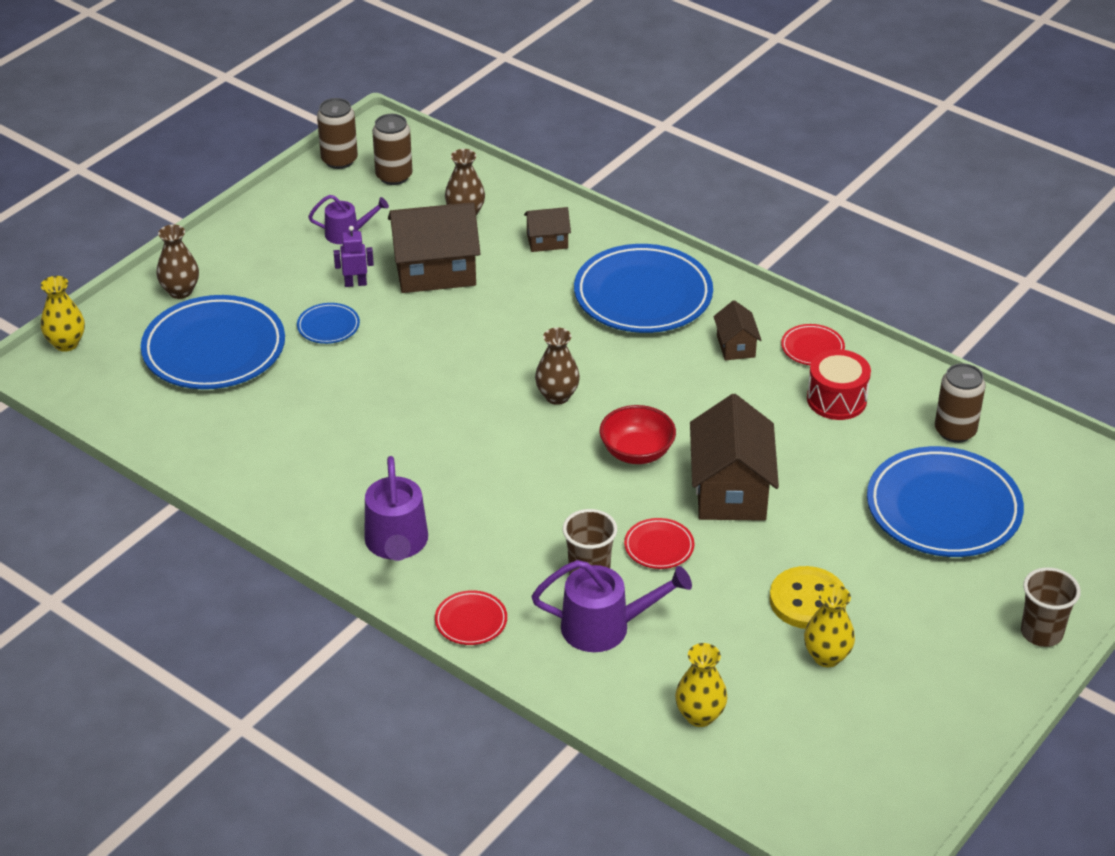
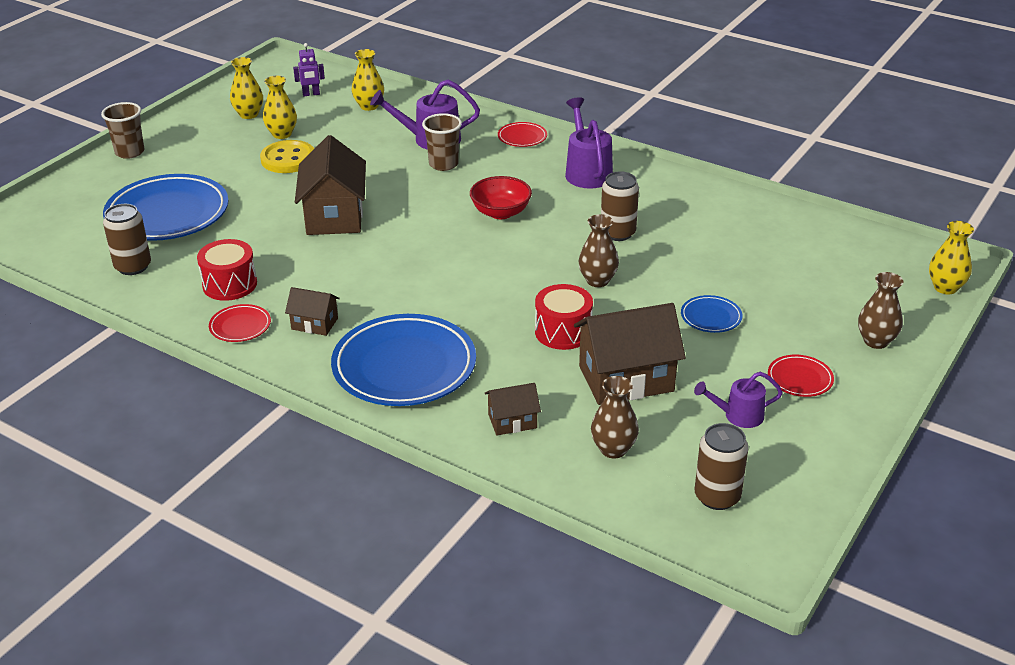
camera: 175 degrees right, 5 degrees down
blue plate [141,295,285,389] -> none
brown can [317,98,358,169] -> brown can moved to [601,171,639,241]
purple robot [334,226,374,287] -> purple robot moved to [293,43,325,96]
brown vase [535,327,580,405] -> brown vase moved to [578,214,619,287]
red bowl [599,405,676,464] -> red bowl moved to [470,176,532,219]
red plate [624,518,694,569] -> red plate moved to [768,355,834,397]
brown house [713,300,761,360] -> brown house turned 60 degrees counterclockwise [285,287,340,336]
none -> yellow vase [230,57,263,119]
none -> red drum [535,284,593,350]

